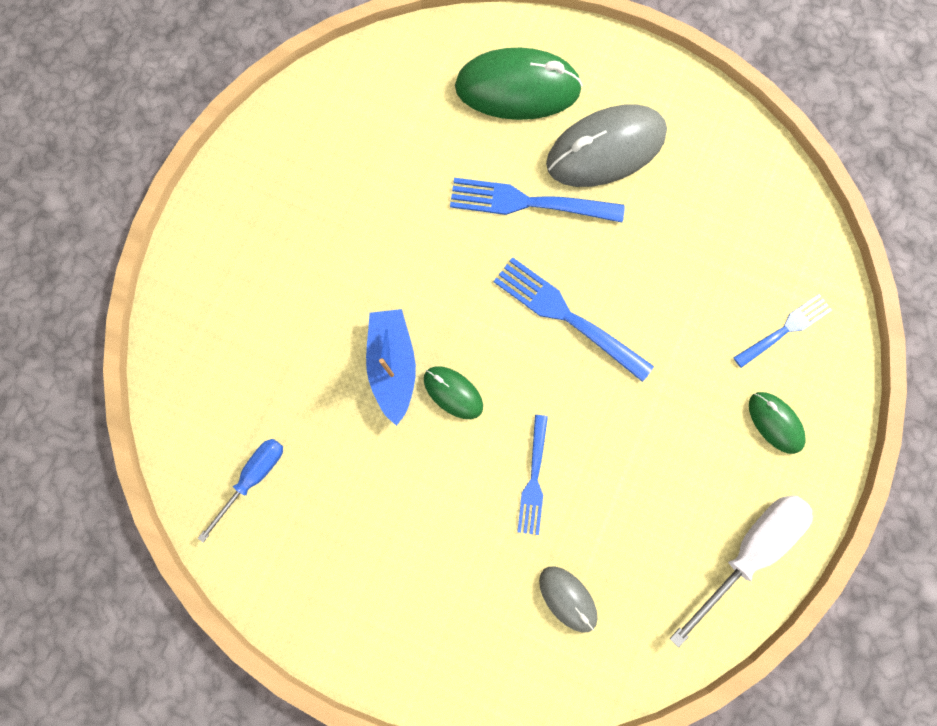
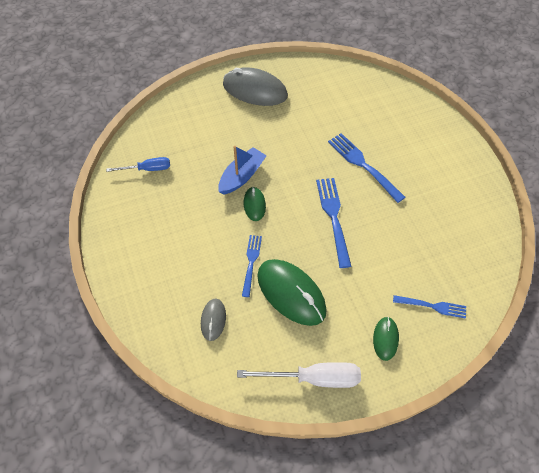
camera: 45 degrees right, 20 degrees down
green mouse [455,48,583,120] -> green mouse moved to [257,259,327,326]
blue fork [517,415,548,535] -> blue fork turned 135 degrees clockwise [242,235,262,297]
grey mouse [546,105,667,187] -> grey mouse moved to [223,67,288,106]

